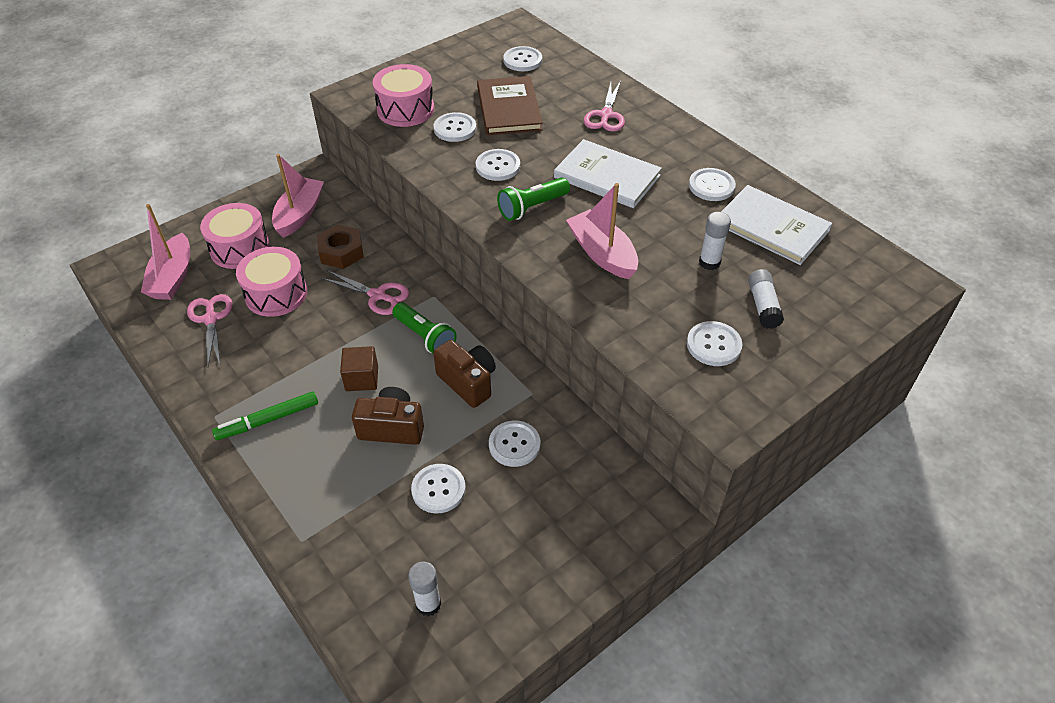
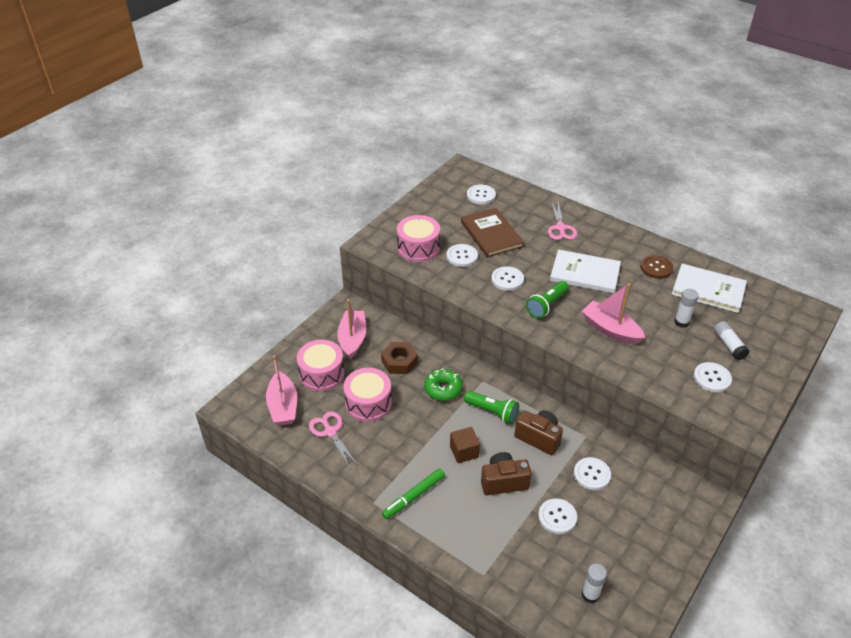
camera: 15 degrees left, 5 degrees down
pink scissors [321,270,409,315] -> green donut [424,369,463,401]
white button [689,168,736,201] -> brown button [640,255,673,279]

